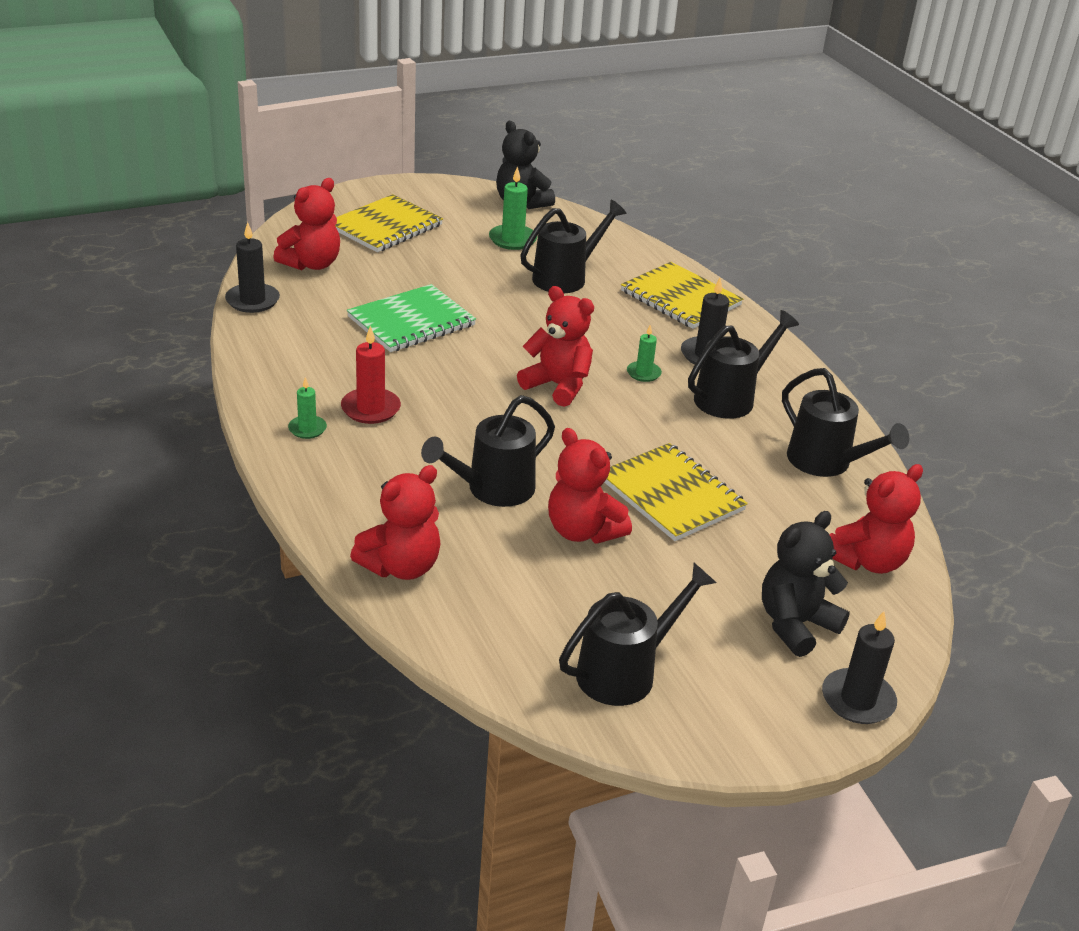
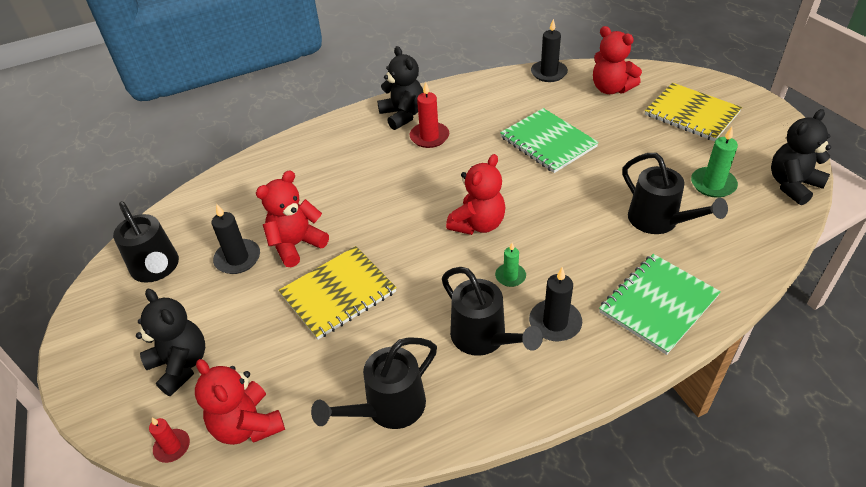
camera: 95 degrees right, 10 degrees up
green candle [288,377,327,439] -> black teddy bear [377,46,424,130]
red teddy bear [350,465,441,580] -> none
black watering can [421,395,555,507] -> none
yellow notebook [621,262,743,329] -> green notebook [599,254,721,355]
black candle [822,611,897,724] -> black candle moved to [211,204,260,274]
none -> red candle [149,418,190,463]

